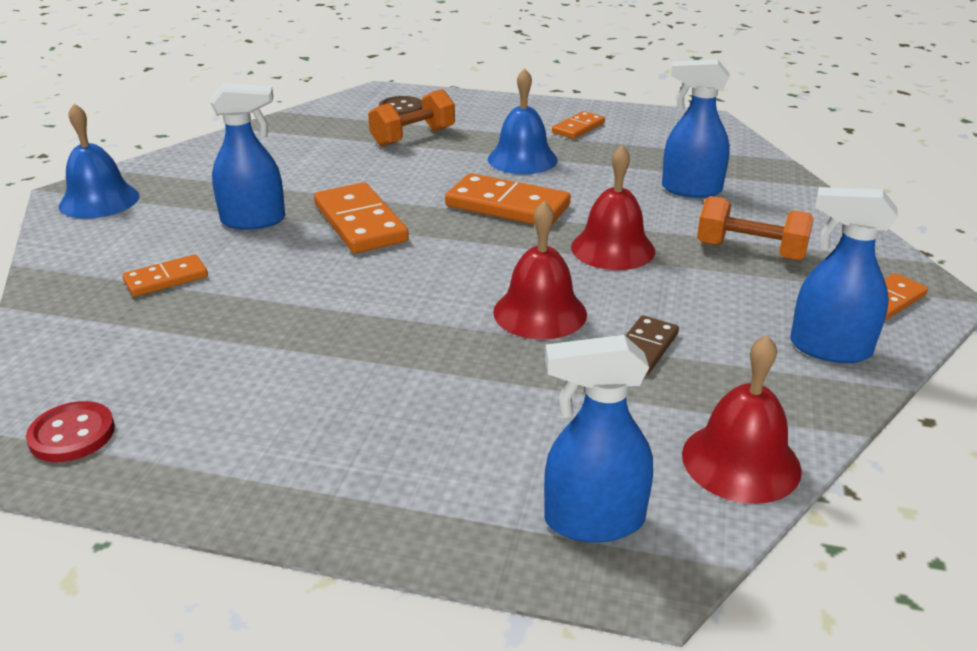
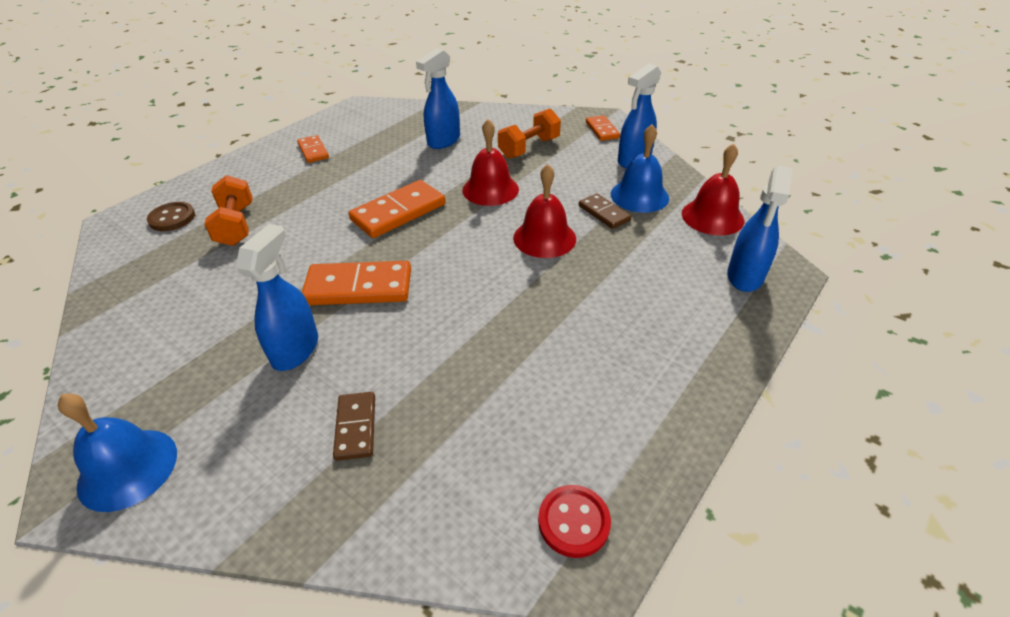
camera: 65 degrees left, 10 degrees up
orange domino [123,254,208,297] -> brown domino [333,392,375,461]
blue bell [488,68,558,174] -> blue bell moved to [611,124,669,213]

